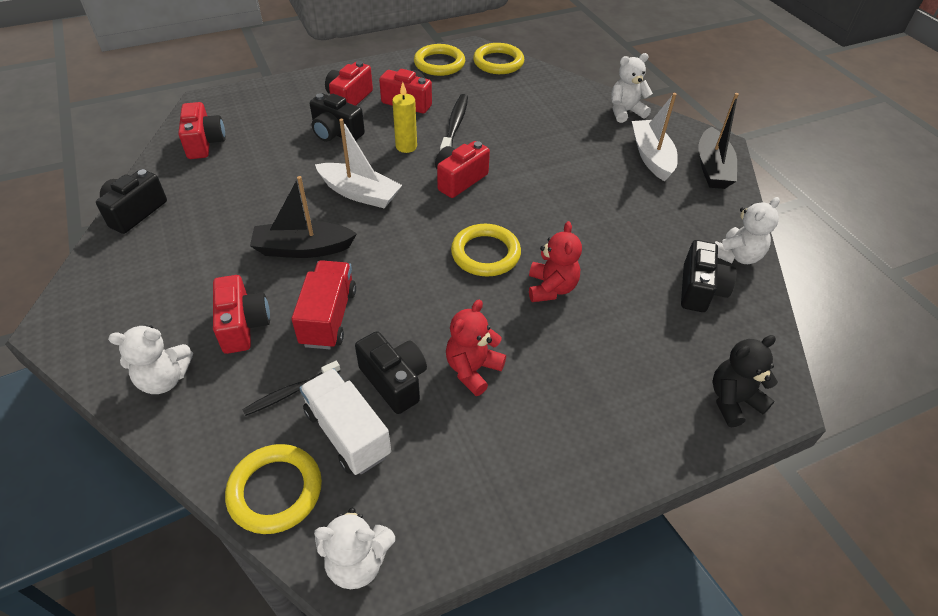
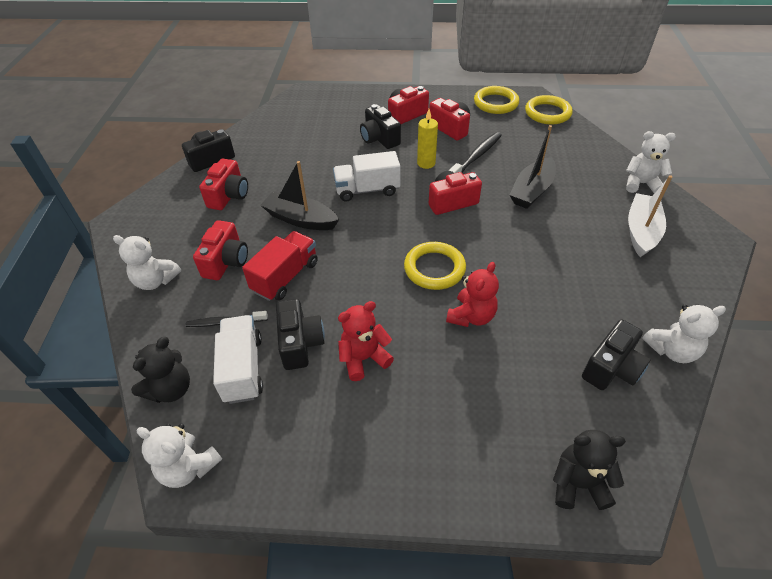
camera: 30 degrees right, 0 degrees up
red camera [178,102,226,159] -> red camera moved to [199,159,248,210]
yellow ring [225,444,322,534] -> black teddy bear [131,337,190,403]
white boat [315,119,402,208] -> white truck [333,151,400,202]
black boat [698,93,739,189] -> black boat moved to [510,125,556,209]

